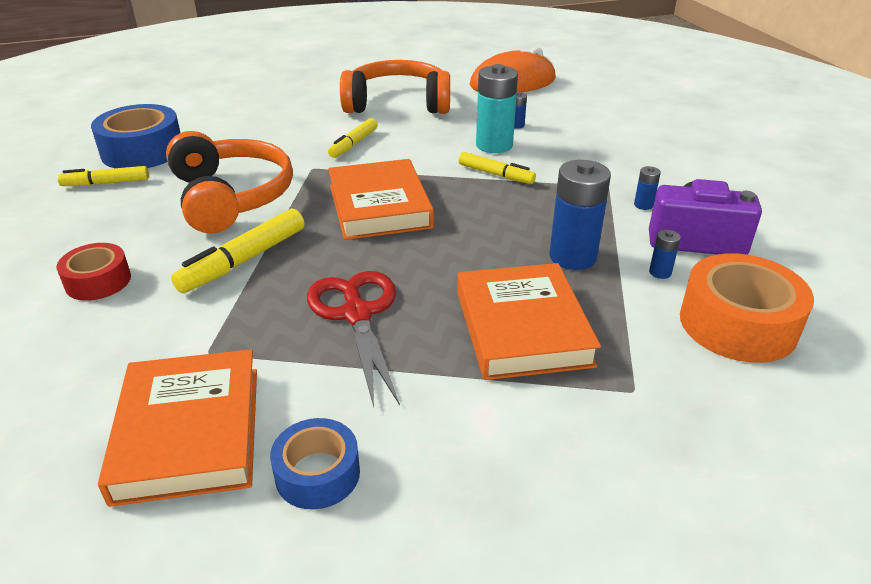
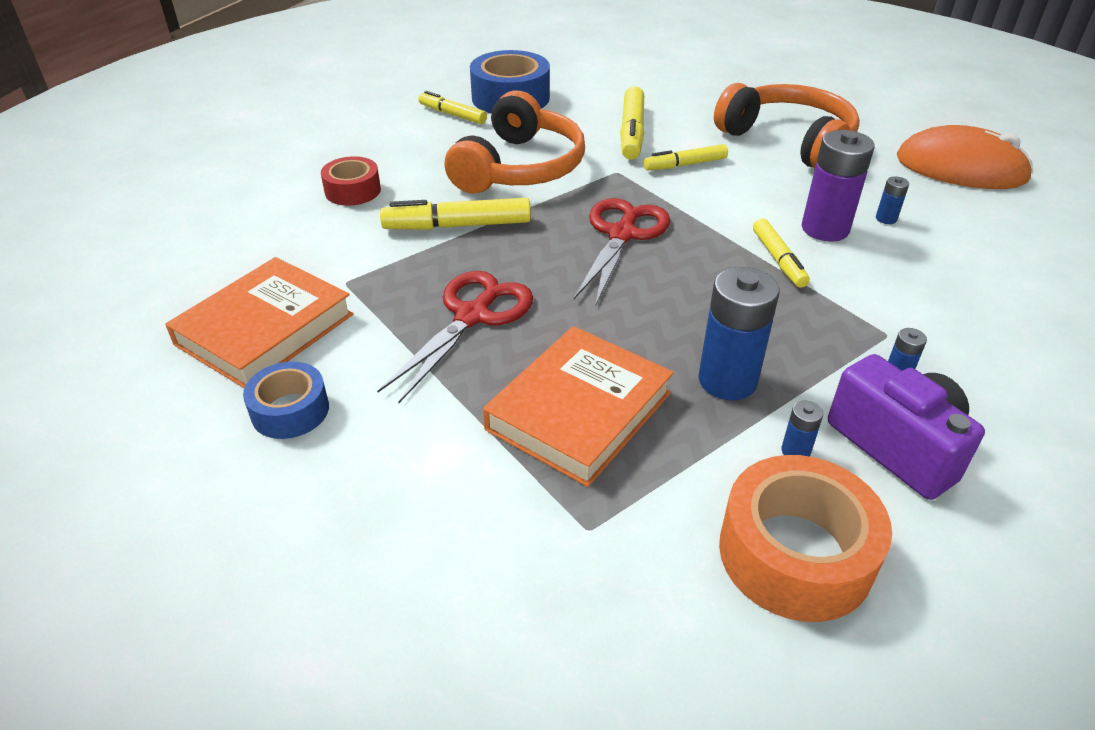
camera: 45 degrees right, 5 degrees up
orange book [328,159,434,240] -> red scissors [574,198,670,306]
turquoise battery [476,64,518,153] -> purple battery [802,130,875,241]
none -> yellow marker [620,86,644,160]

